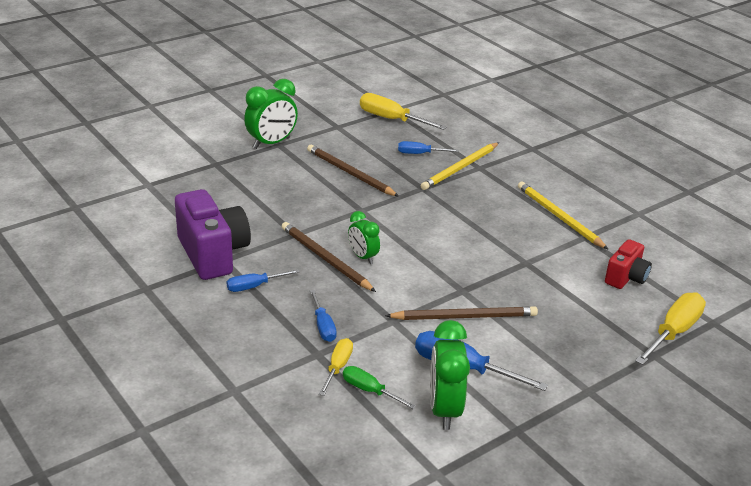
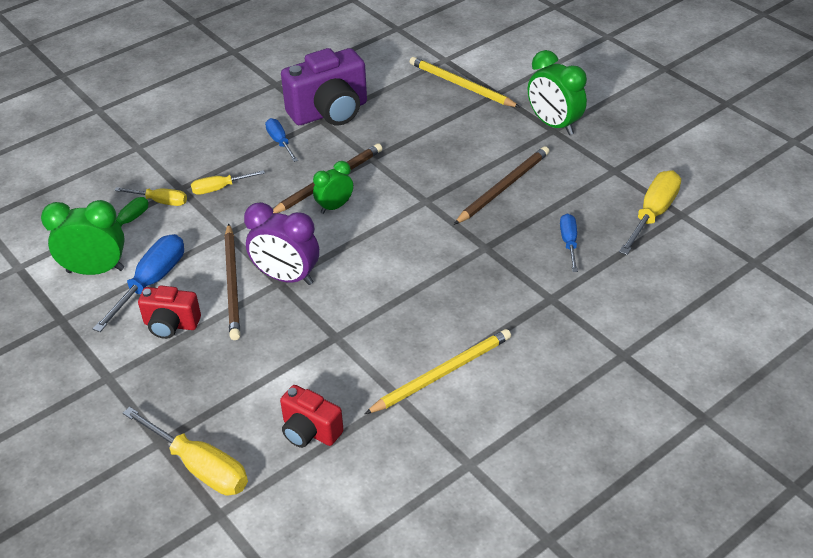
camera: 90 degrees right, 10 degrees up
blue screwdriver [310,290,337,342] -> yellow screwdriver [191,170,265,195]
yellow pencil [420,142,499,190] -> yellow pencil moved to [410,57,520,107]
none -> red camera [138,286,201,339]
none -> purple clock [244,202,319,285]

